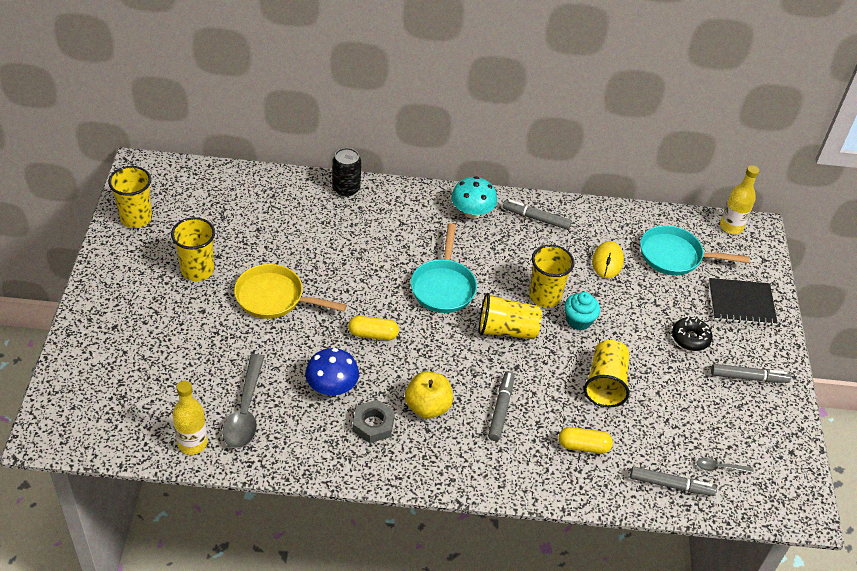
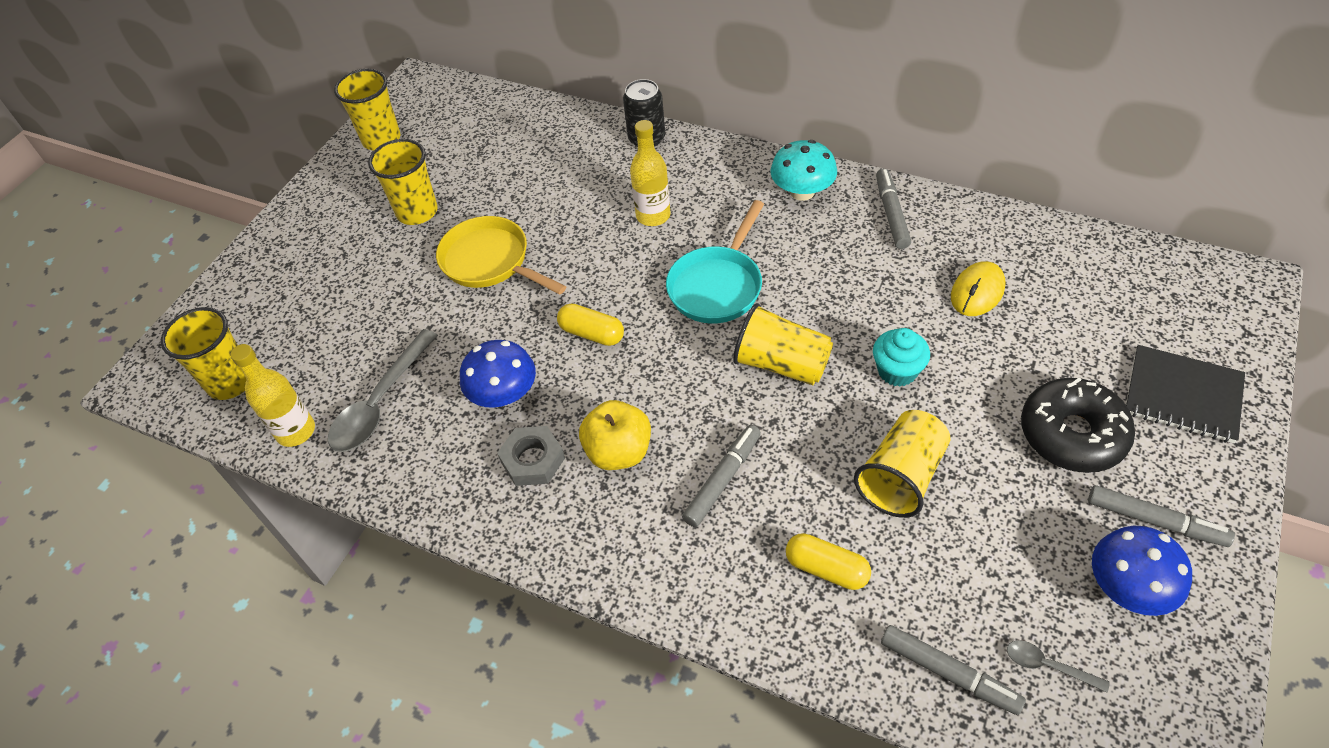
camera: 30 degrees right, 5 degrees up
grey marker [503,200,572,230] -> grey marker turned 45 degrees clockwise [876,169,911,249]
yellow cup [529,245,575,308] -> yellow cup moved to [161,307,246,400]
turquoise pan [640,225,750,275] -> none
black donut [672,317,712,351] -> black donut [1021,378,1135,473], size x1.62
yellow bottle [720,165,759,234] -> yellow bottle moved to [630,120,671,226]
none -> blue mushroom [1092,526,1192,616]

